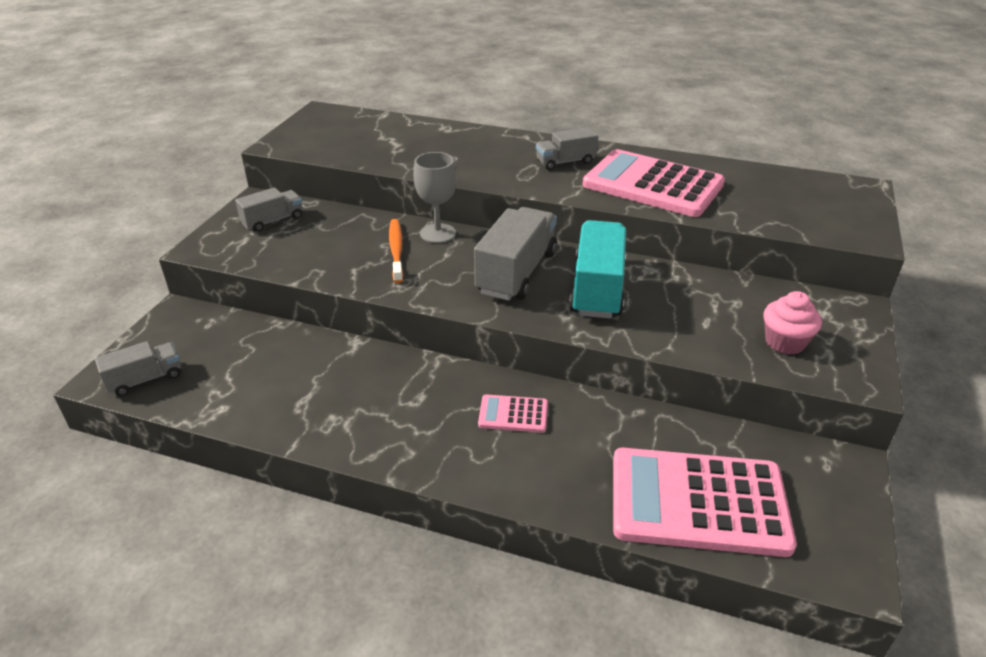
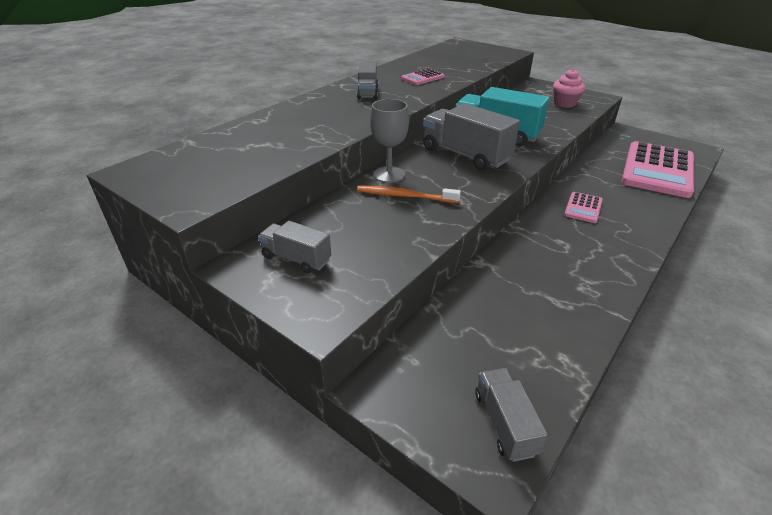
camera: 70 degrees left, 0 degrees up
grey truck [235,187,302,232] -> grey truck turned 45 degrees counterclockwise [258,221,331,274]
pink calculator [583,149,725,217] -> pink calculator [401,69,445,85], size x0.45

